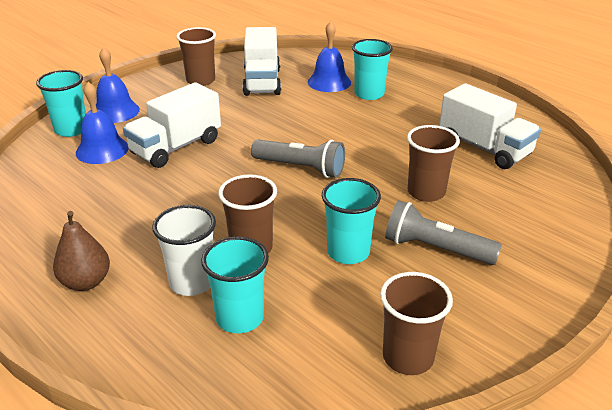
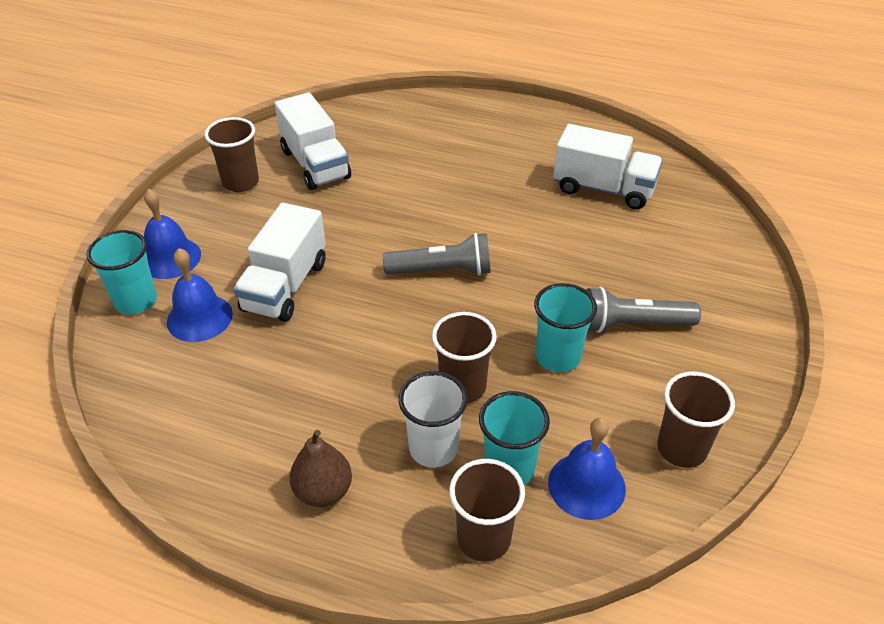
camera: 25 degrees left, 10 degrees up
blue bell [308,21,351,92] -> blue bell moved to [548,418,626,520]
turquoise cup [352,39,393,100] -> none
brown cup [407,125,460,202] -> brown cup moved to [449,459,525,562]

